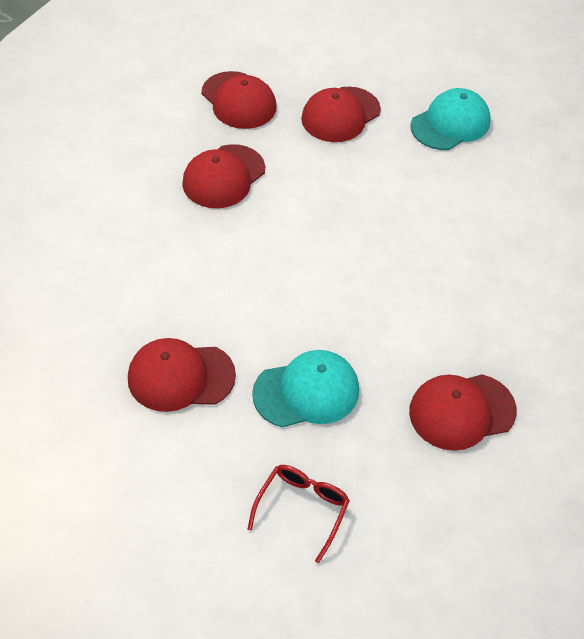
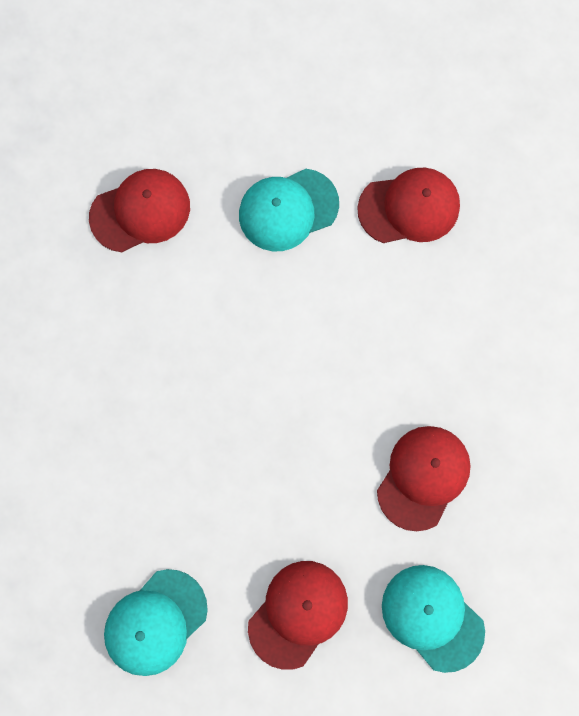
camera: 175 degrees right, 25 degrees up
red cap [202,71,277,129] -> turquoise cap [382,565,485,673]
red glasses [247,465,350,563] -> none

